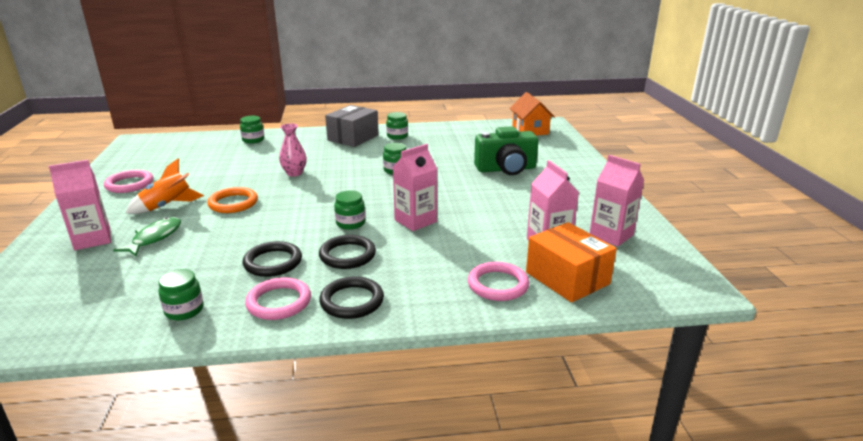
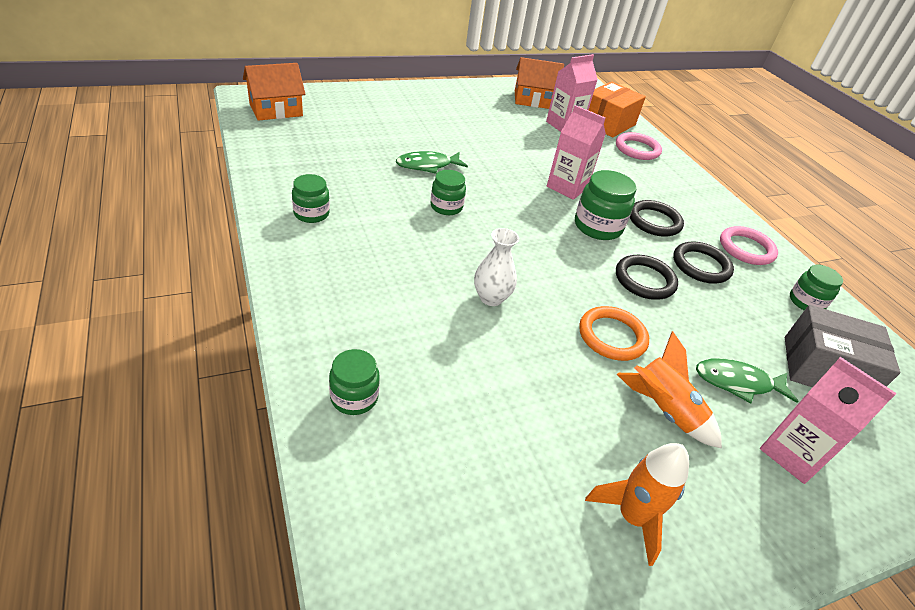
camera: 110 degrees left, 15 degrees up
pink ring [104,170,153,193] -> orange rocket [585,443,689,566]
pink vase [279,124,307,176] -> white vase [474,228,519,306]
black ring [319,276,384,319] -> black ring moved to [616,255,678,300]
grey box [325,105,379,147] -> grey box moved to [785,305,900,387]
green jar [334,191,365,230] -> green jar [575,170,637,240], size x1.54
green camera [474,126,538,175] -> none
pink carton [590,155,644,246] -> orange house [515,57,564,109]
none -> green fish [396,151,468,174]

